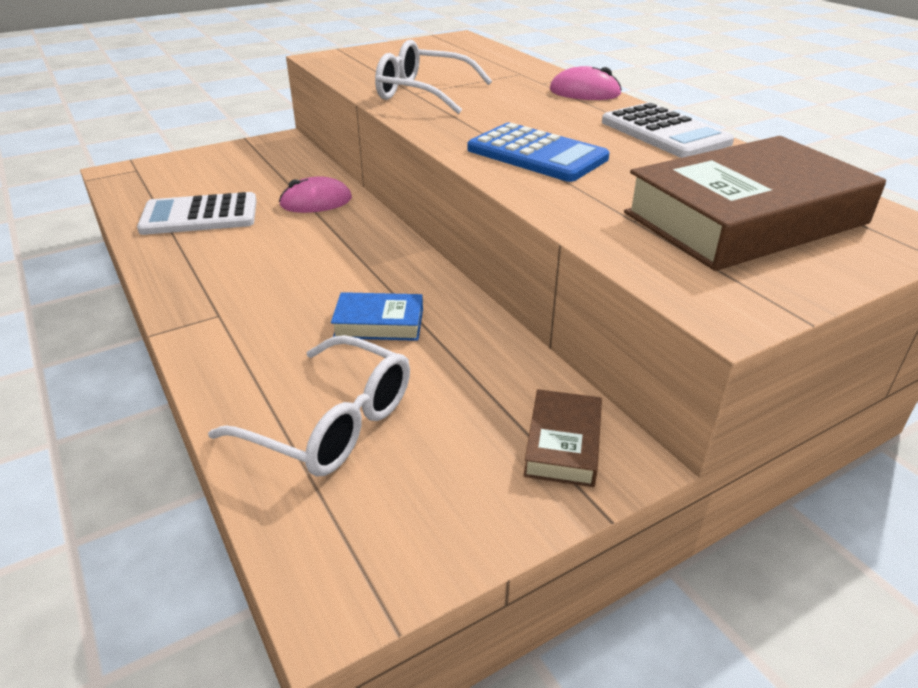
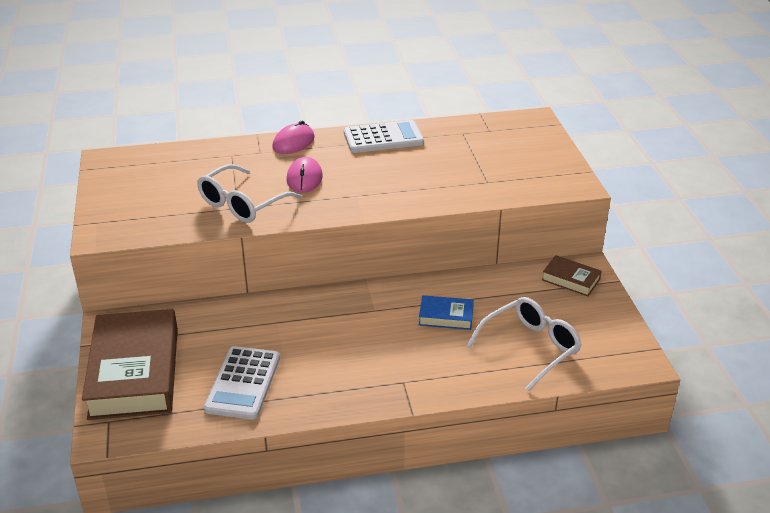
camera: 70 degrees left, 0 degrees up
pink mouse [279,176,352,213] -> pink mouse moved to [287,157,323,193]
blue book [331,292,423,341] -> blue book turned 75 degrees clockwise [419,295,474,330]
blue calculator [467,123,610,182] -> none
brown book [624,136,886,271] -> brown book moved to [82,309,178,420]

